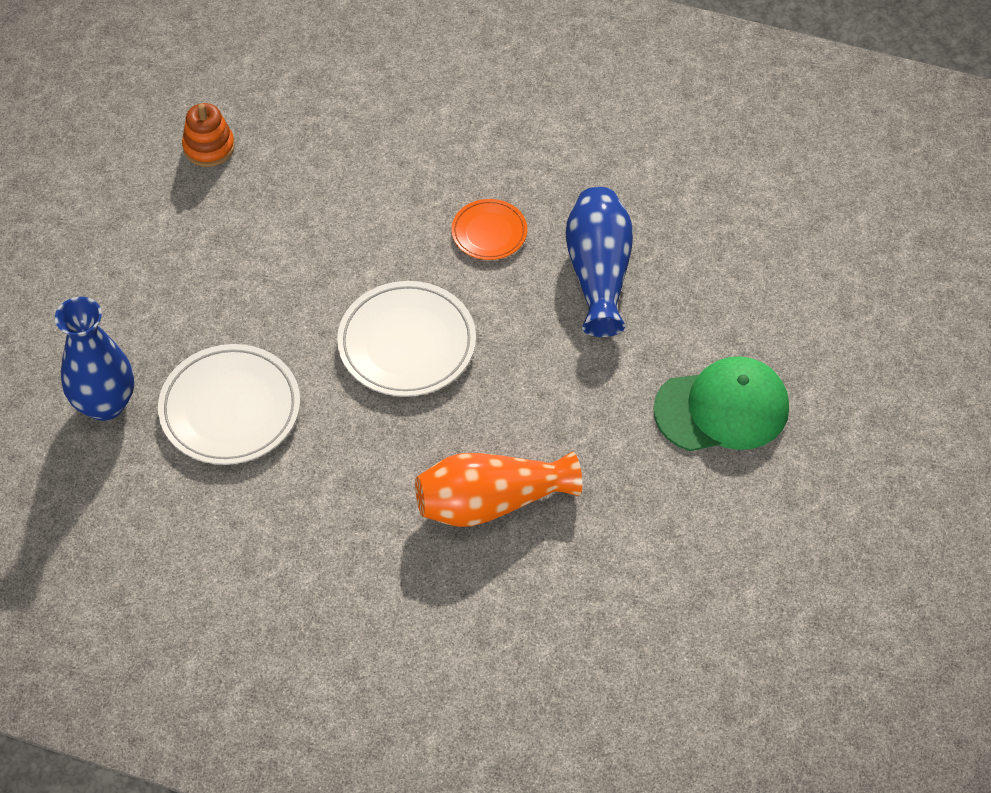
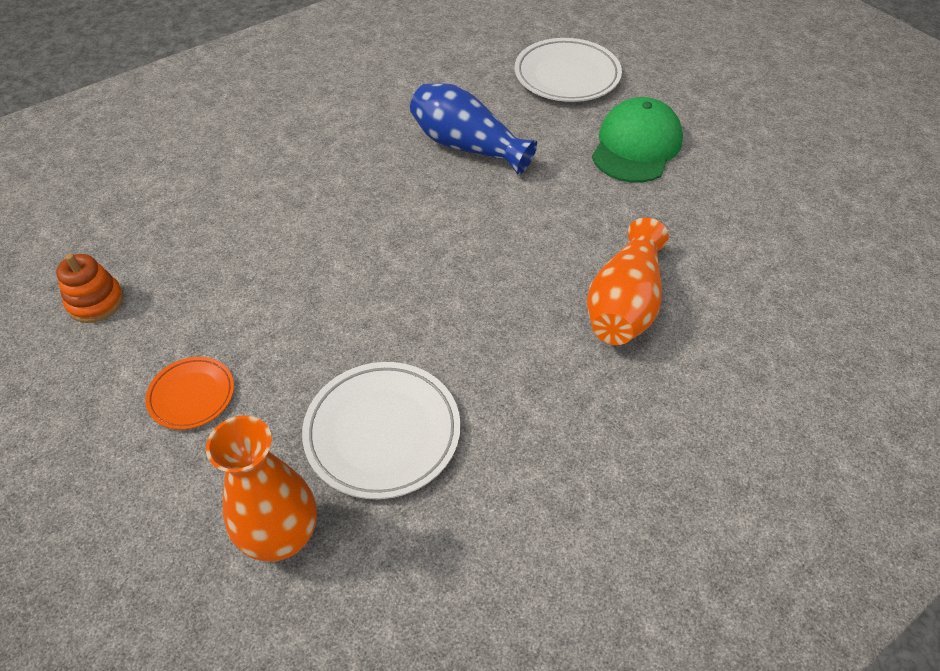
camera: 55 degrees left, 5 degrees down
blue vase [55,297,134,421] -> orange vase [206,416,317,561]
white plate [337,281,476,397] -> white plate moved to [515,38,622,102]
orange plate [451,199,527,260] -> orange plate moved to [145,357,234,430]

